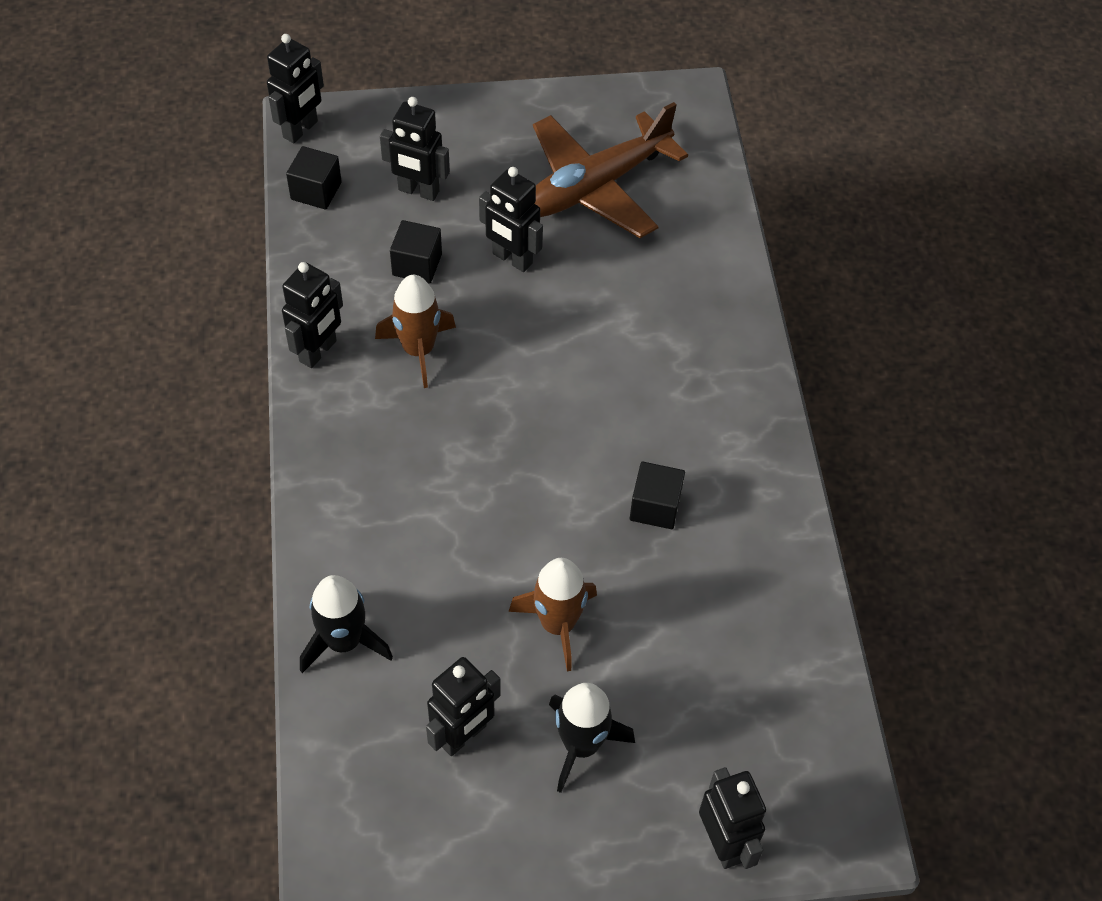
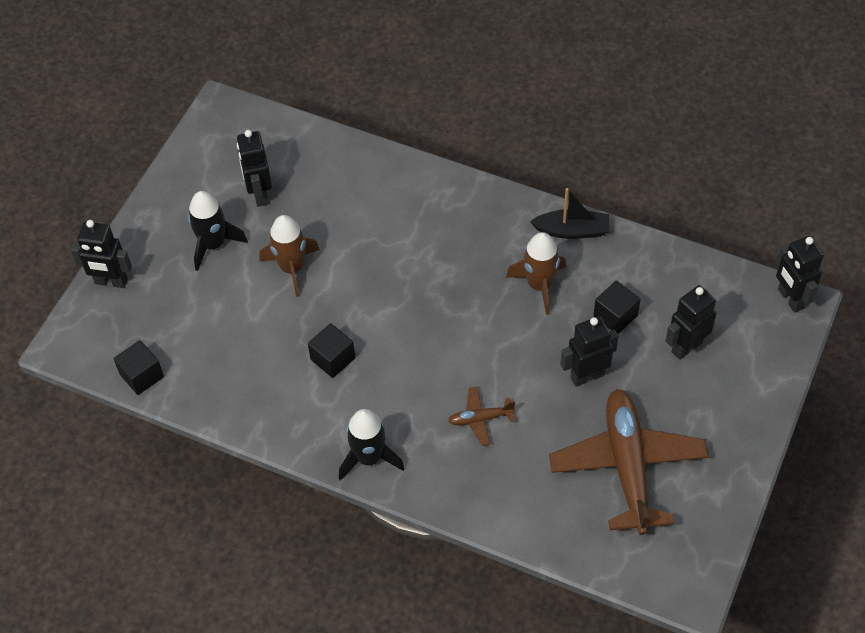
camera: 125 degrees right, 0 degrees up
black robot [282,262,343,368] -> black boat [530,188,609,239]
black cube [286,146,342,209] -> black cube moved to [114,340,164,395]
black rocket [300,575,393,673] -> black rocket moved to [339,409,405,481]
none -> brown plane [448,387,515,446]

